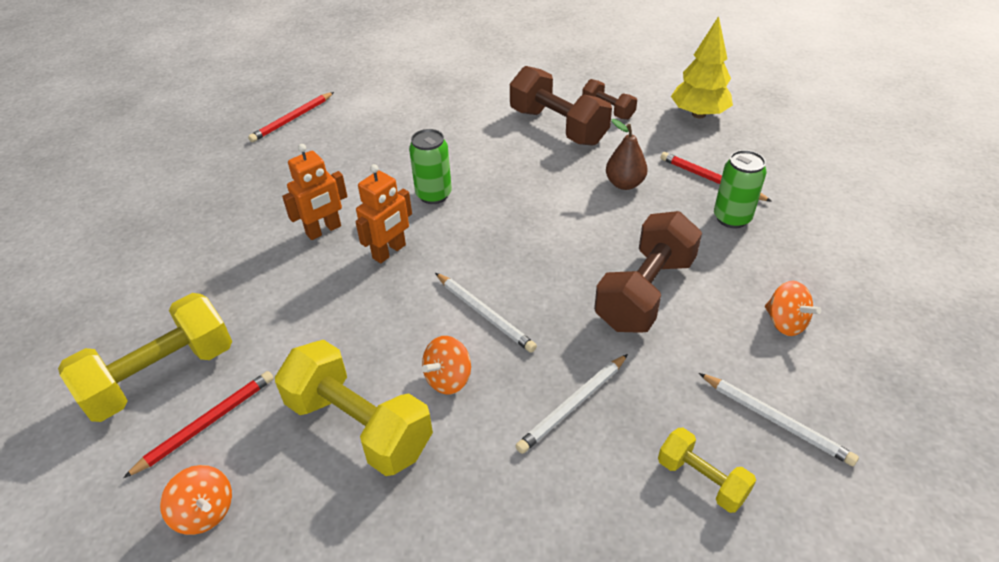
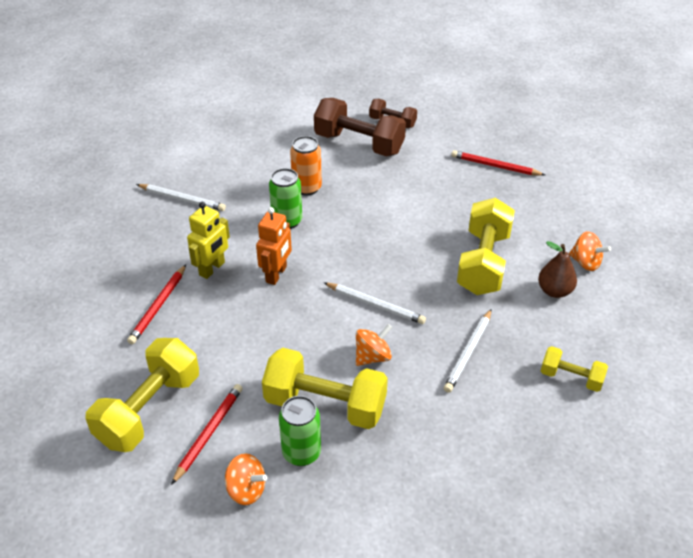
camera: 20 degrees left, 0 degrees up
red pencil [248,92,334,142] -> red pencil moved to [127,265,186,344]
orange robot [282,144,347,240] -> yellow robot [187,202,230,279]
orange spinning top [422,336,471,394] -> orange spinning top turned 150 degrees counterclockwise [356,324,392,366]
brown dumbbell [594,211,702,333] -> yellow dumbbell [457,198,515,295]
brown pear [606,119,648,190] -> brown pear moved to [538,241,577,298]
yellow tree [671,16,733,118] -> none
white pencil [699,373,859,466] -> white pencil moved to [136,184,226,211]
green can [714,150,766,228] -> green can moved to [279,396,321,466]
none -> orange can [290,136,322,196]

